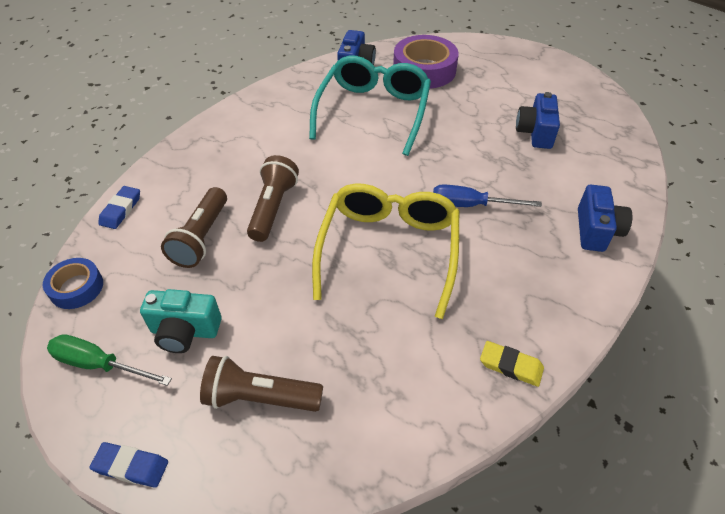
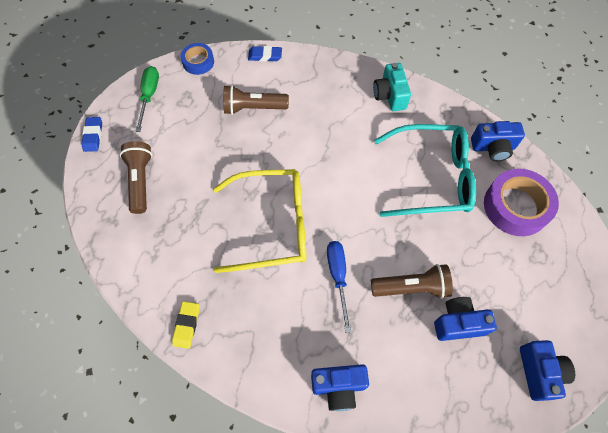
camera: 75 degrees right, 15 degrees up
turquoise camera [140,289,222,353] -> turquoise camera moved to [373,63,411,111]
brown flashlight [247,155,299,242] -> brown flashlight moved to [371,264,453,299]
none -> blue camera [520,340,575,401]

